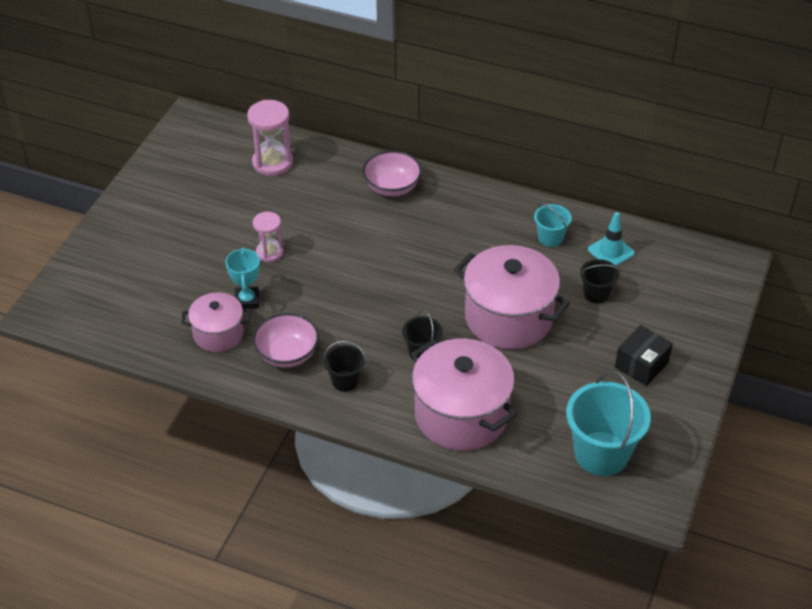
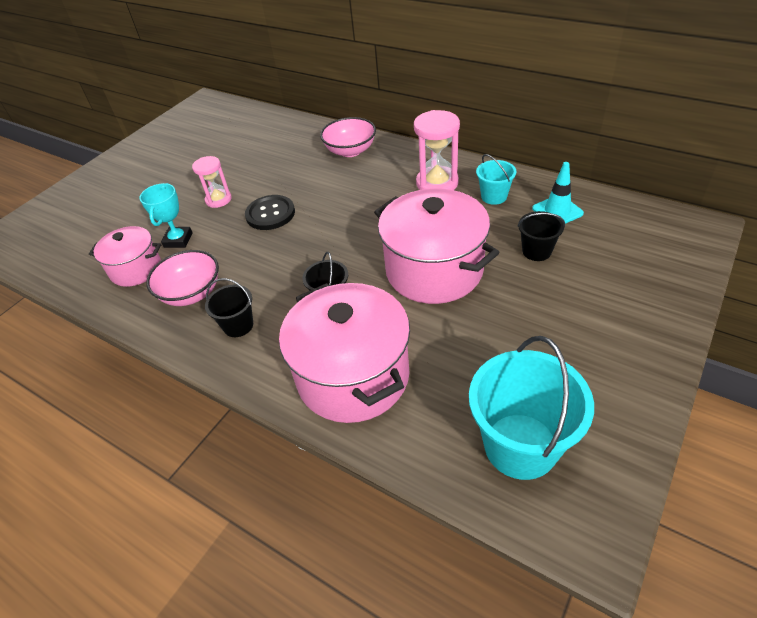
camera: 15 degrees right, 0 degrees up
pink hourglass [247,100,293,176] -> pink hourglass moved to [414,110,460,190]
black box [615,325,673,386] -> none
none -> black button [245,195,295,230]

